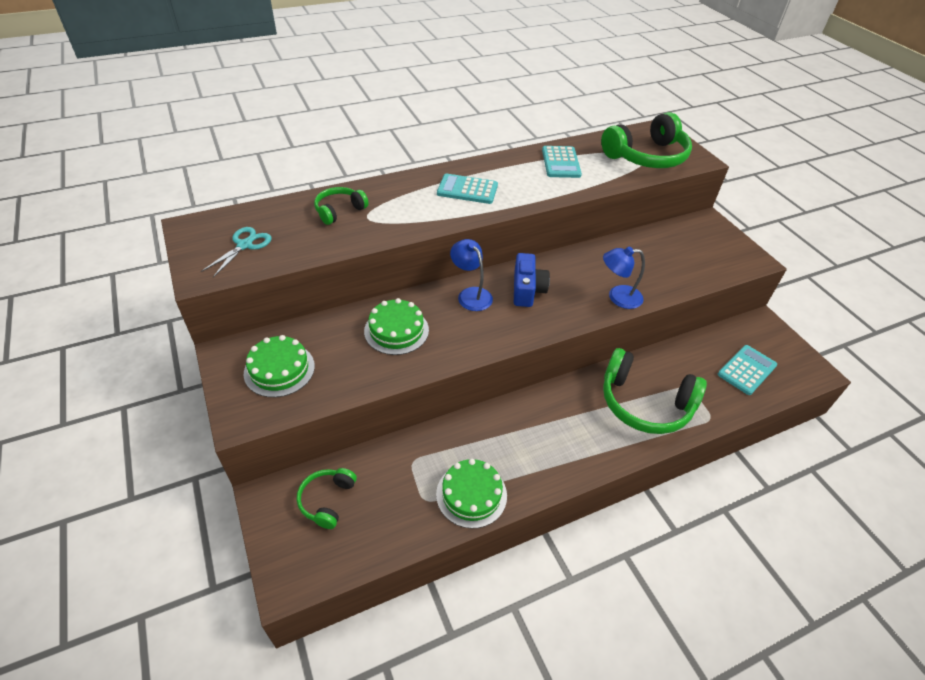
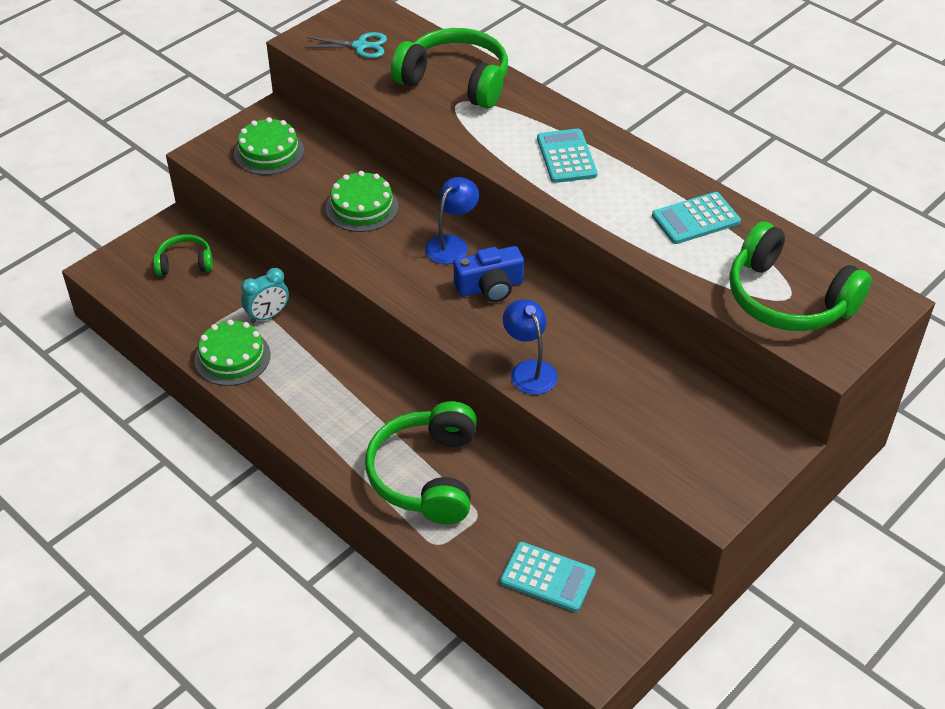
camera: 70 degrees right, 0 degrees up
green headphones [314,187,369,225] -> green headphones [391,28,508,109], size x1.90
none -> turquoise clock [241,268,289,323]

